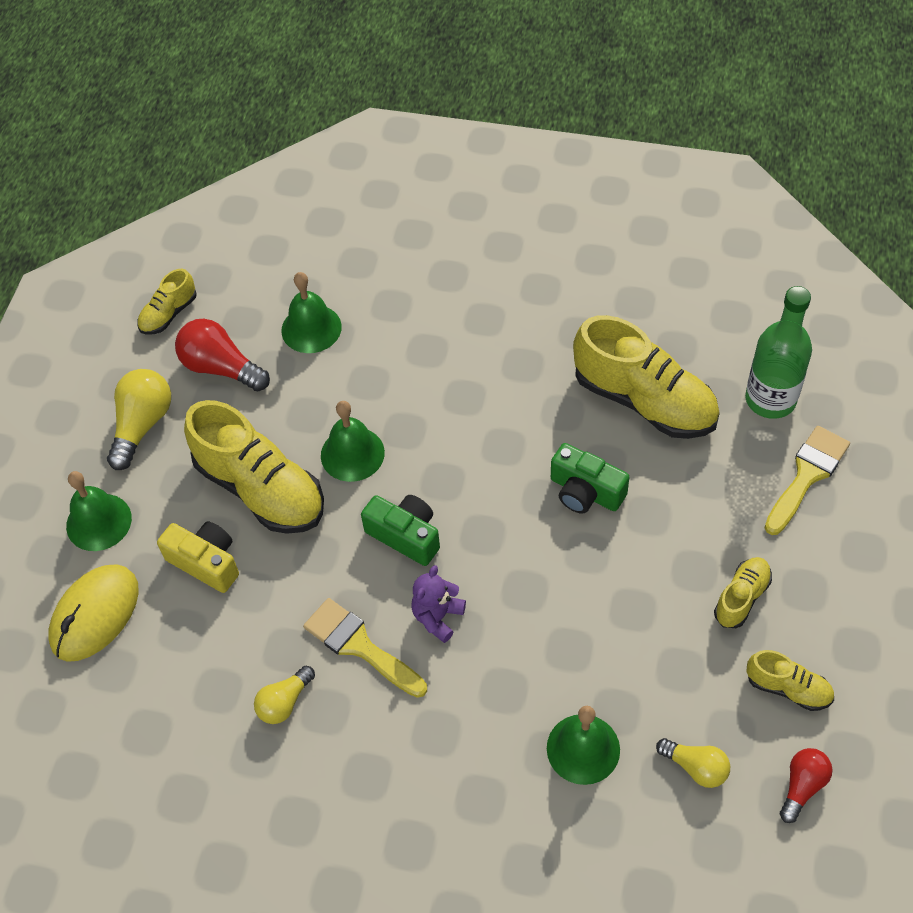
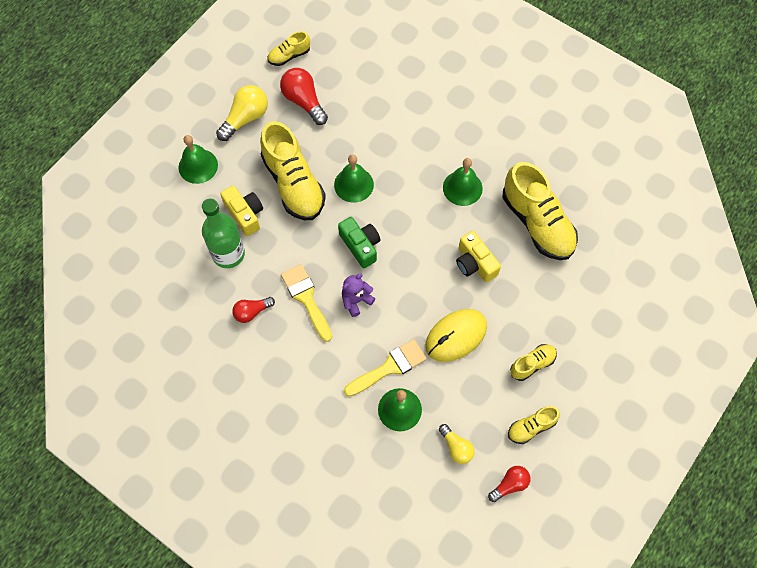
camera: 20 degrees right, 10 degrees up
yellow mouse [48,564,139,662] -> yellow mouse moved to [425,309,487,362]
yellow light bulb [254,666,315,724] -> red light bulb [232,297,275,323]
green bell [281,272,342,353] -> green bell moved to [443,158,483,206]
green camera [551,443,629,514] -> yellow camera [456,231,501,282]
green bottle [745,286,812,419] -> green bottle moved to [202,199,245,268]
yellow shoe [747,650,834,711] -> yellow shoe turned 105 degrees clockwise [508,406,560,444]
yellow brush [765,426,850,535] -> yellow brush moved to [344,339,427,396]

